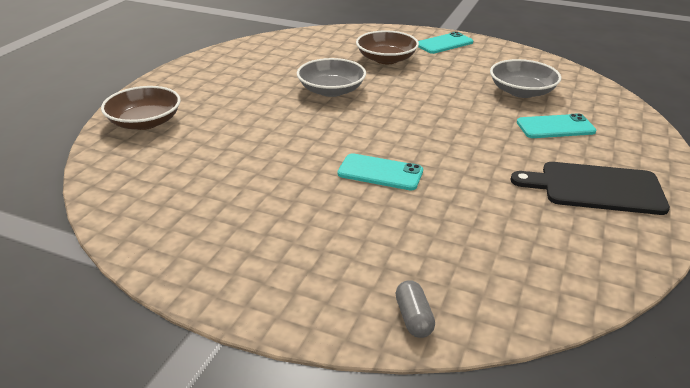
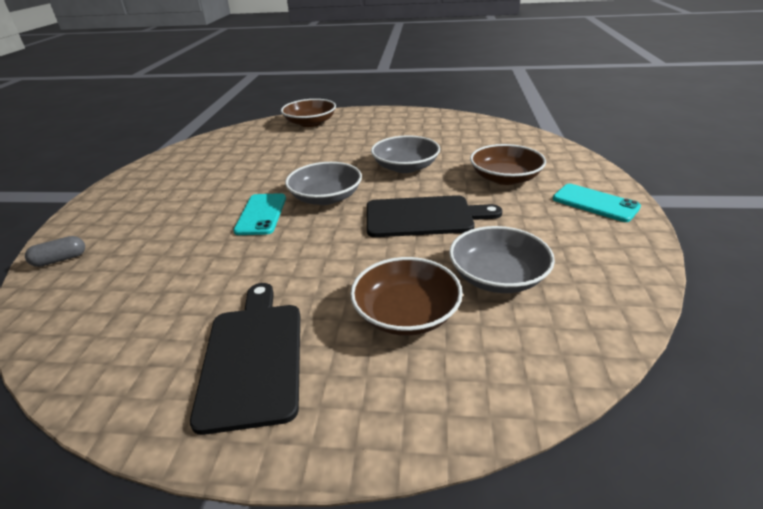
camera: 75 degrees right, 0 degrees up
turquoise phone [517,113,596,138] -> brown bowl [350,257,463,336]
none -> grey bowl [285,162,362,205]
none -> black cutting board [367,195,502,237]

